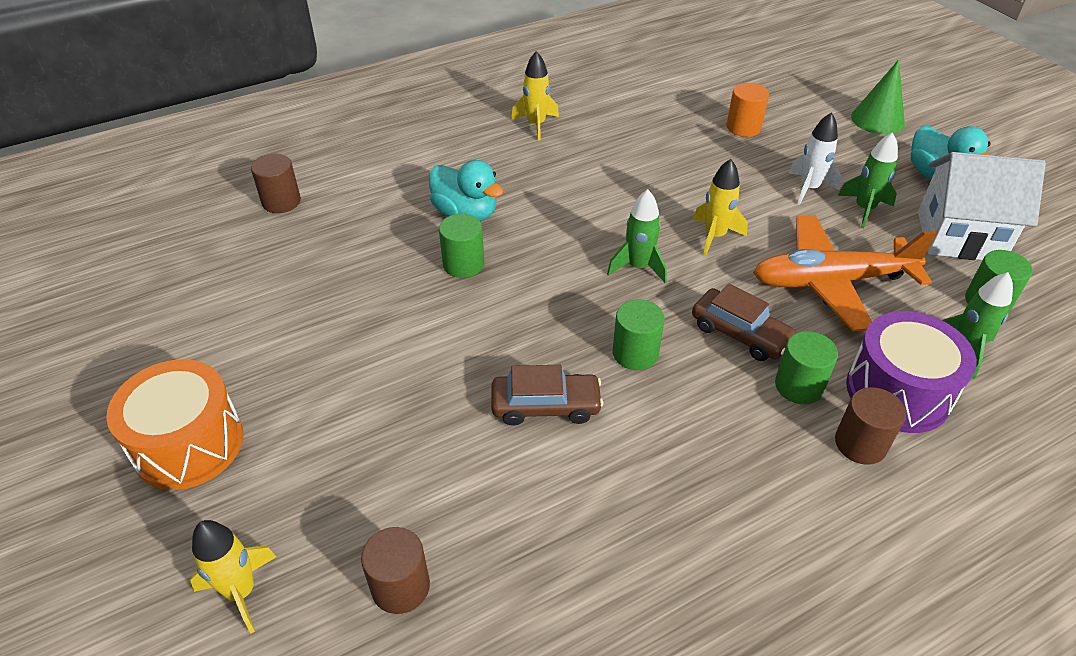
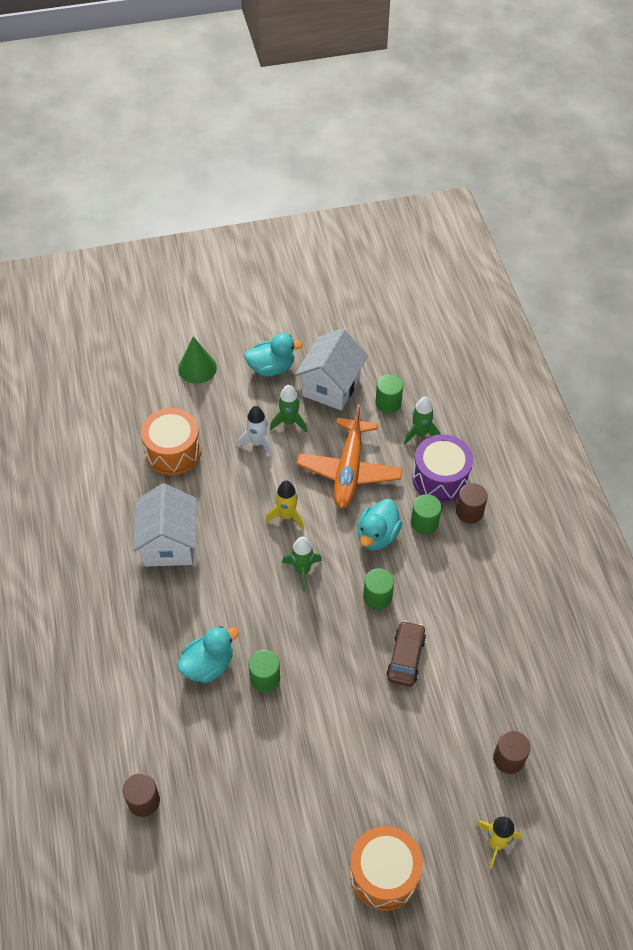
camera: 75 degrees left, 10 degrees up
yellow rocket [511,51,559,141] -> none
brown car [692,284,796,361] -> turquoise duck [358,499,402,550]
orange cylinder [726,83,769,137] -> orange drum [141,408,201,475]
none -> white house [133,483,197,567]

